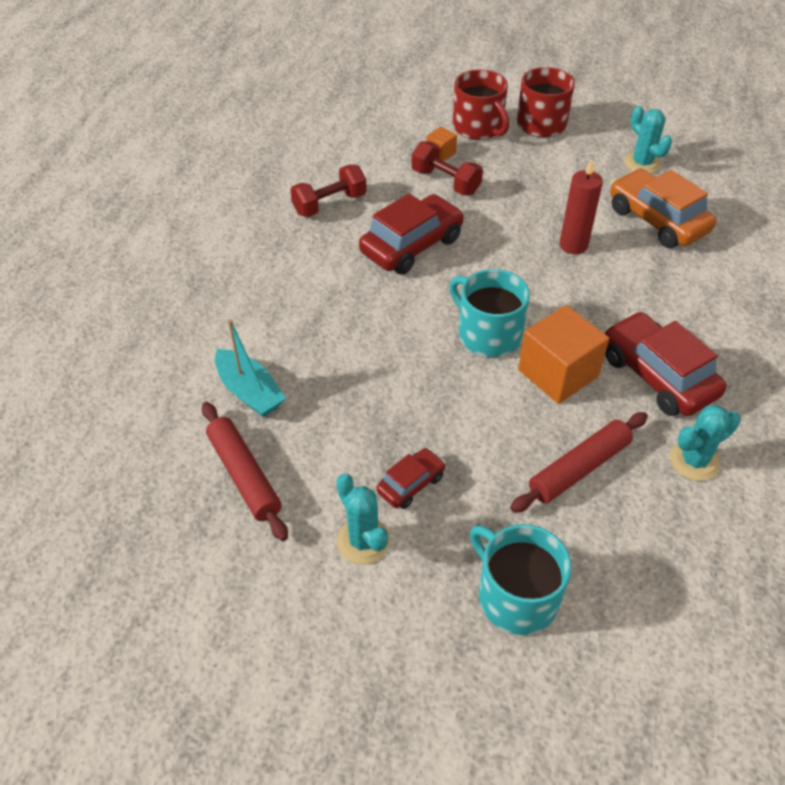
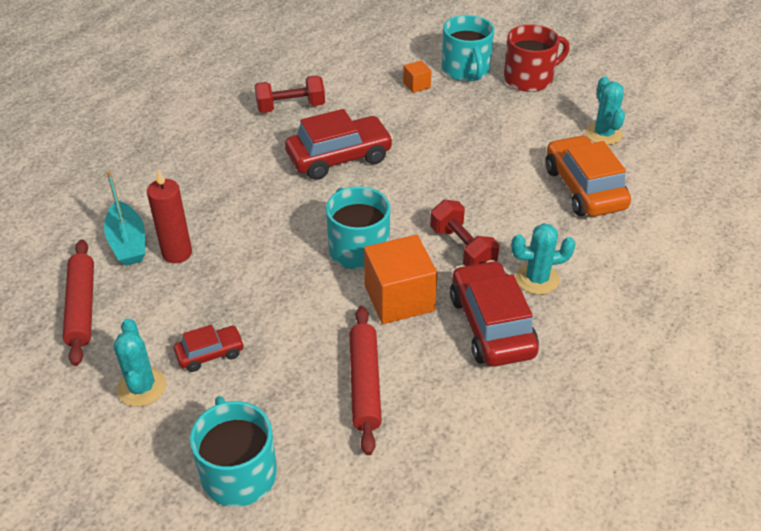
camera: 20 degrees right, 5 degrees down
red dumbbell [411,141,483,195] -> red dumbbell moved to [430,200,499,266]
red mug [453,69,509,140] -> turquoise mug [441,15,494,82]
red rolling pin [510,412,648,513] -> red rolling pin turned 75 degrees counterclockwise [350,306,382,455]
red candle [560,159,603,254] -> red candle moved to [147,169,192,263]
turquoise cactus [670,405,741,481] -> turquoise cactus moved to [511,223,576,295]

